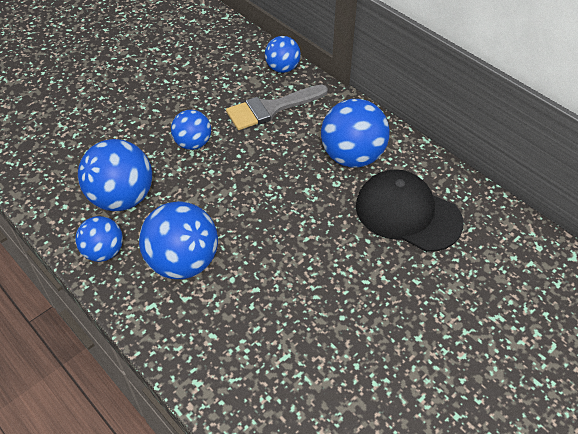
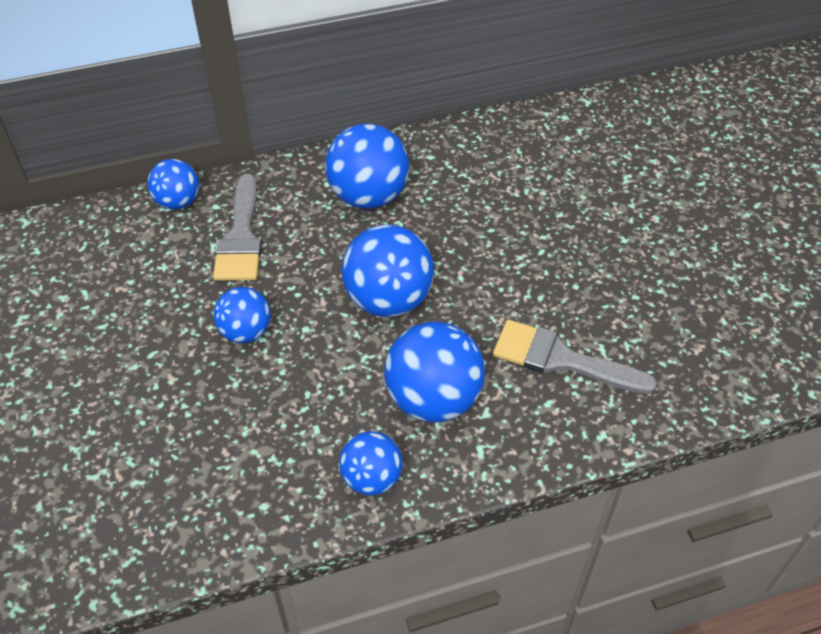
camera: 65 degrees left, 0 degrees up
blue ball [78,139,152,211] -> blue ball moved to [342,224,434,317]
black cap [356,169,463,252] -> none
none -> grey brush [493,320,657,394]

